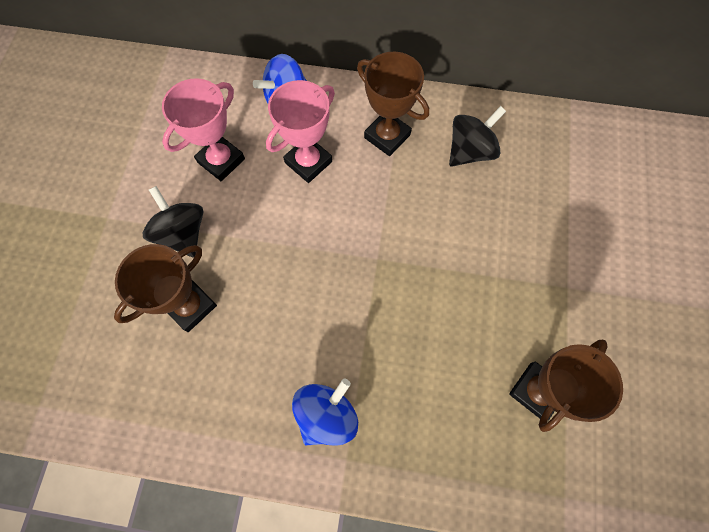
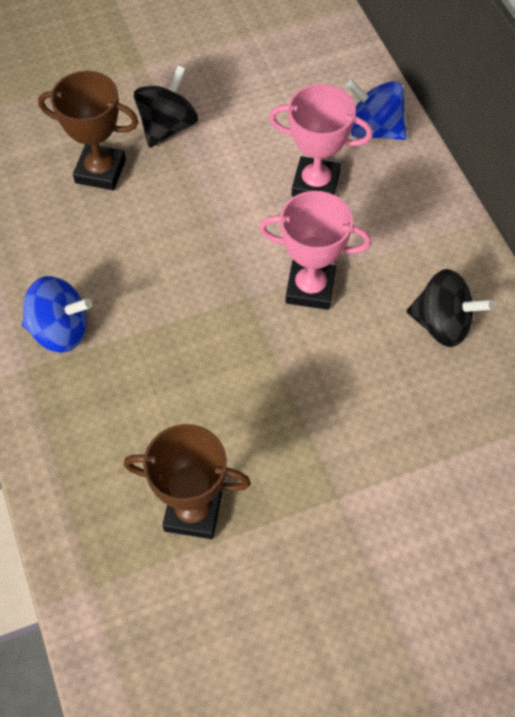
camera: 60 degrees right, 10 degrees down
pink trophy [162,78,245,181] -> pink trophy moved to [259,191,371,310]
brown trophy [357,51,429,156] -> none

